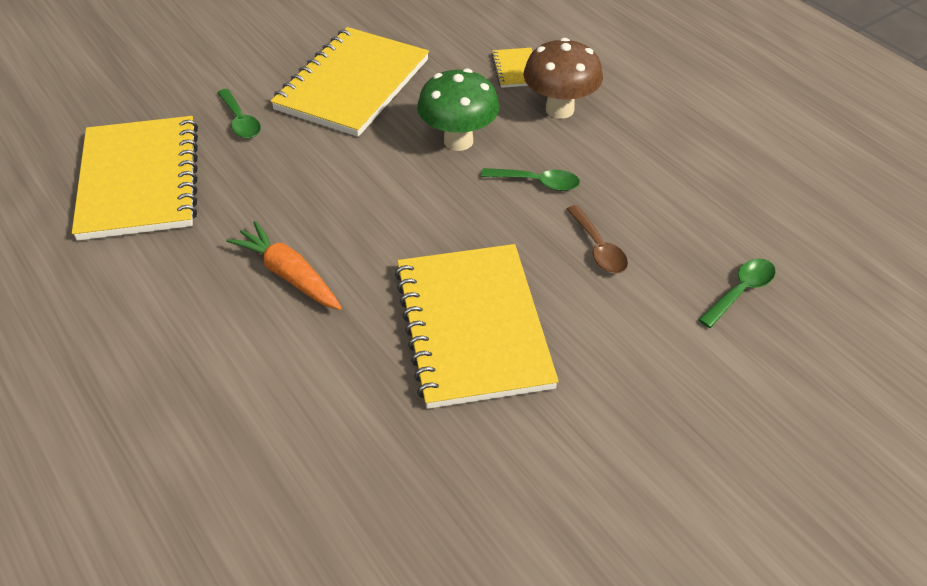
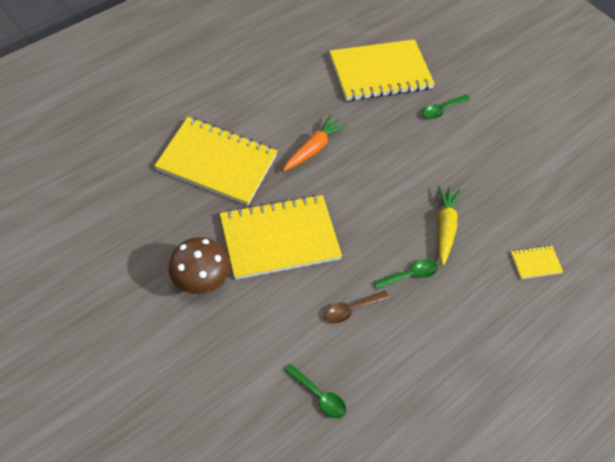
camera: 80 degrees right, 10 degrees up
yellow notebook [271,27,429,137] -> yellow notebook moved to [154,117,278,206]
green mushroom [417,68,500,151] -> yellow carrot [438,186,461,265]
green spoon [481,168,580,191] -> green spoon turned 120 degrees counterclockwise [374,259,438,289]
brown mushroom [523,38,603,119] -> brown mushroom moved to [168,237,230,294]

